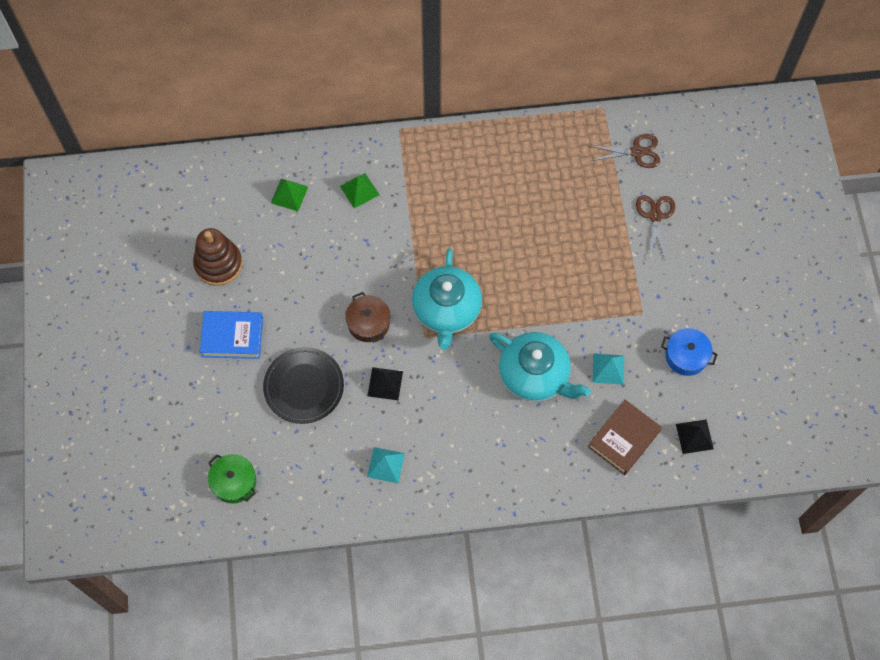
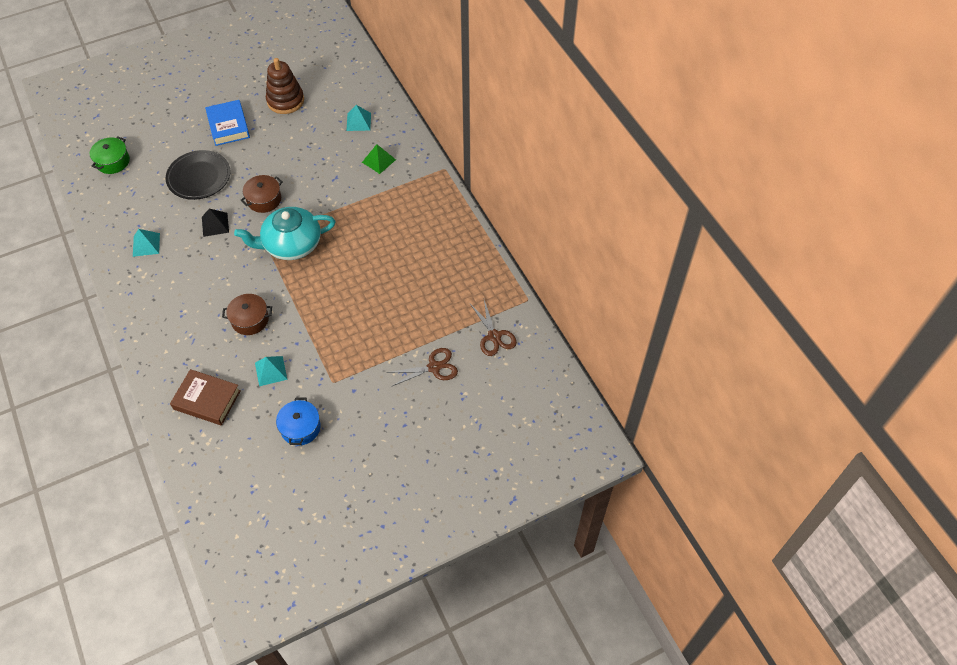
camera: 70 degrees right, 10 degrees down
green pyramid [271,179,308,211] -> turquoise pyramid [346,105,371,131]
turquoise teapot [489,332,591,401] -> brown pot [222,294,272,335]
black pyramid [676,419,714,454] -> none

